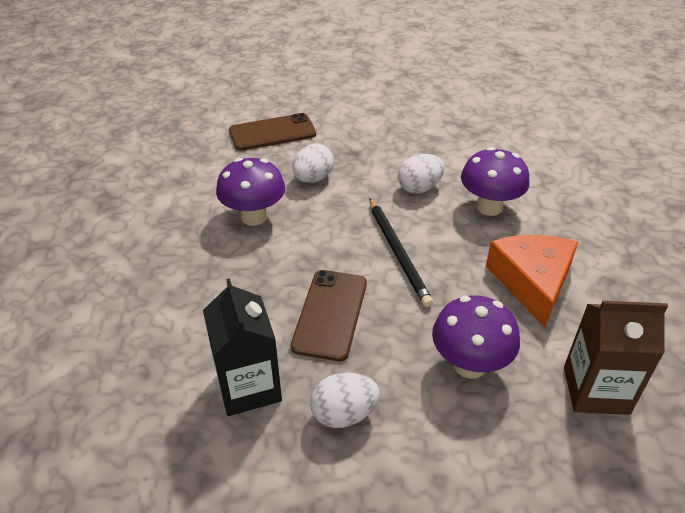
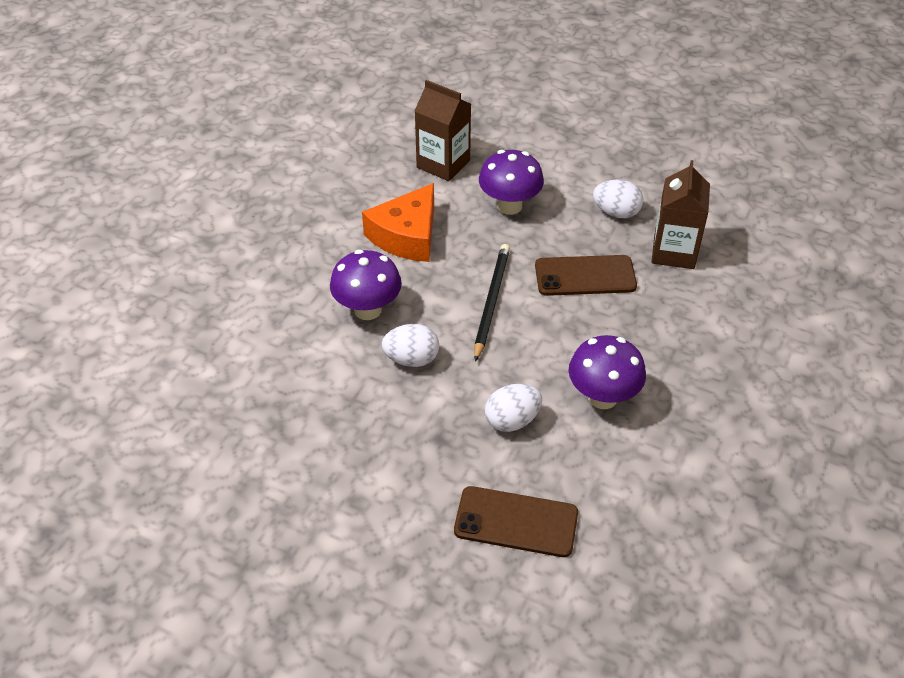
camera: 150 degrees left, 5 degrees up
black carton [203,278,282,416] -> brown carton [651,160,710,269]
brown phone [291,270,367,361] -> brown phone turned 45 degrees clockwise [535,255,637,296]

